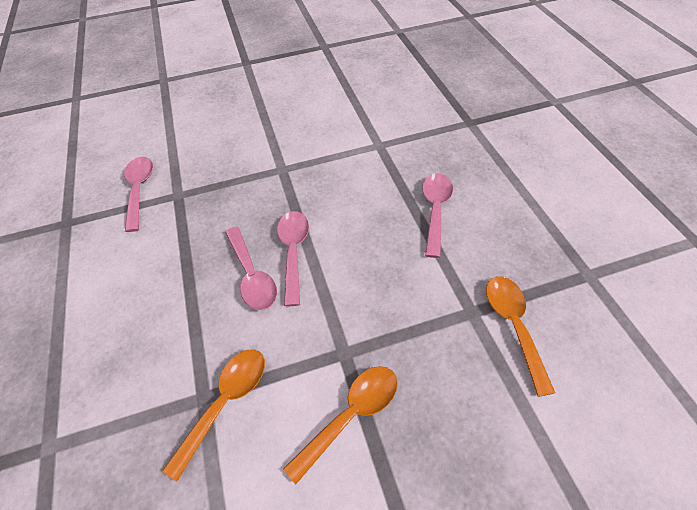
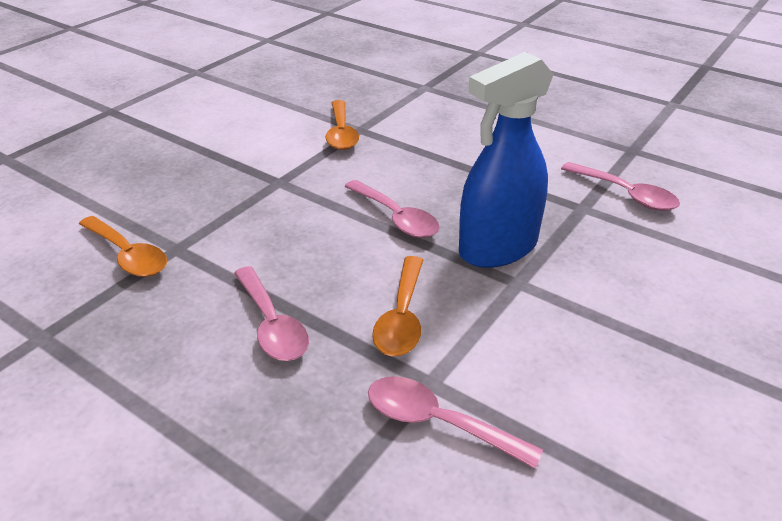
camera: 140 degrees right, 15 degrees down
pink spoon [225,227,277,310] -> pink spoon moved to [368,376,543,469]
orange spoon [283,366,398,484] -> orange spoon moved to [372,256,423,356]
none -> blue spray bottle [459,52,554,268]

